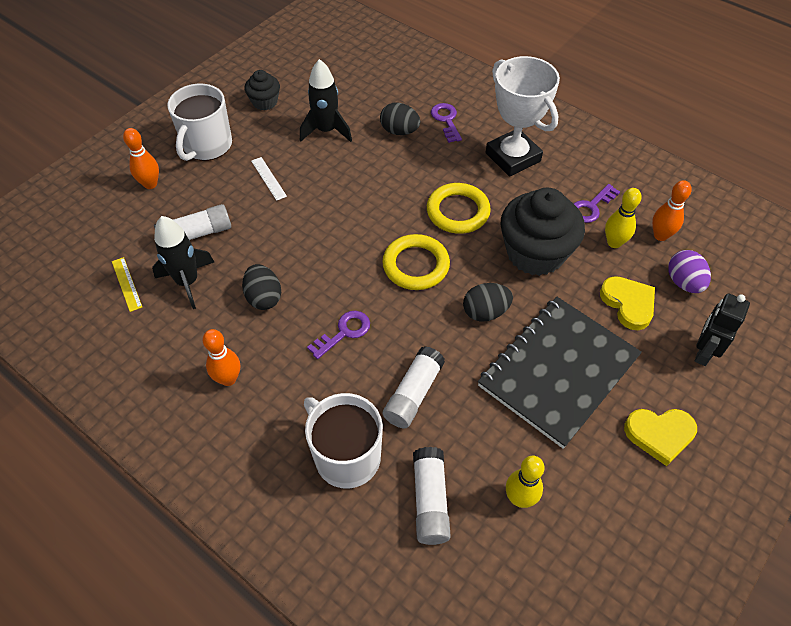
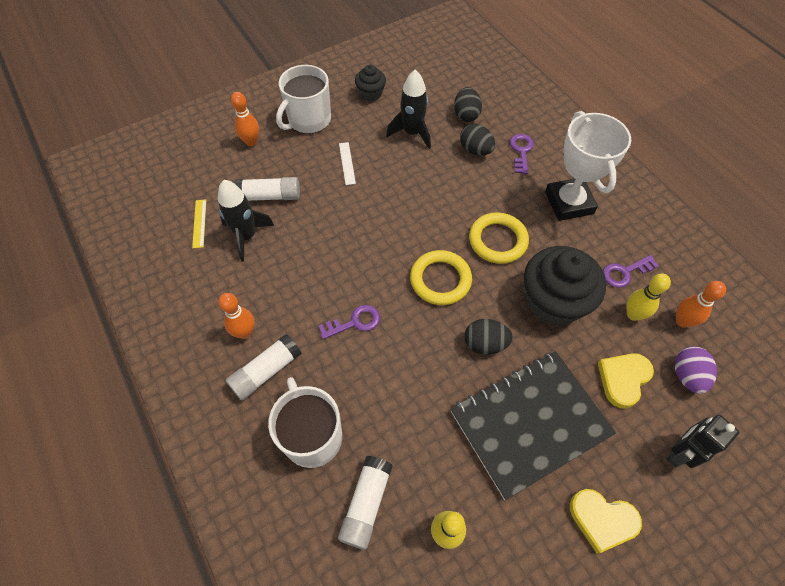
camera: 20 degrees right, 5 degrees up
black egg [242,264,281,310] -> black egg moved to [454,87,482,122]
white glue stick [383,346,445,428] -> white glue stick moved to [226,334,301,400]
yellow heart [600,276,655,330] -> yellow heart turned 135 degrees counterclockwise [598,353,654,409]

